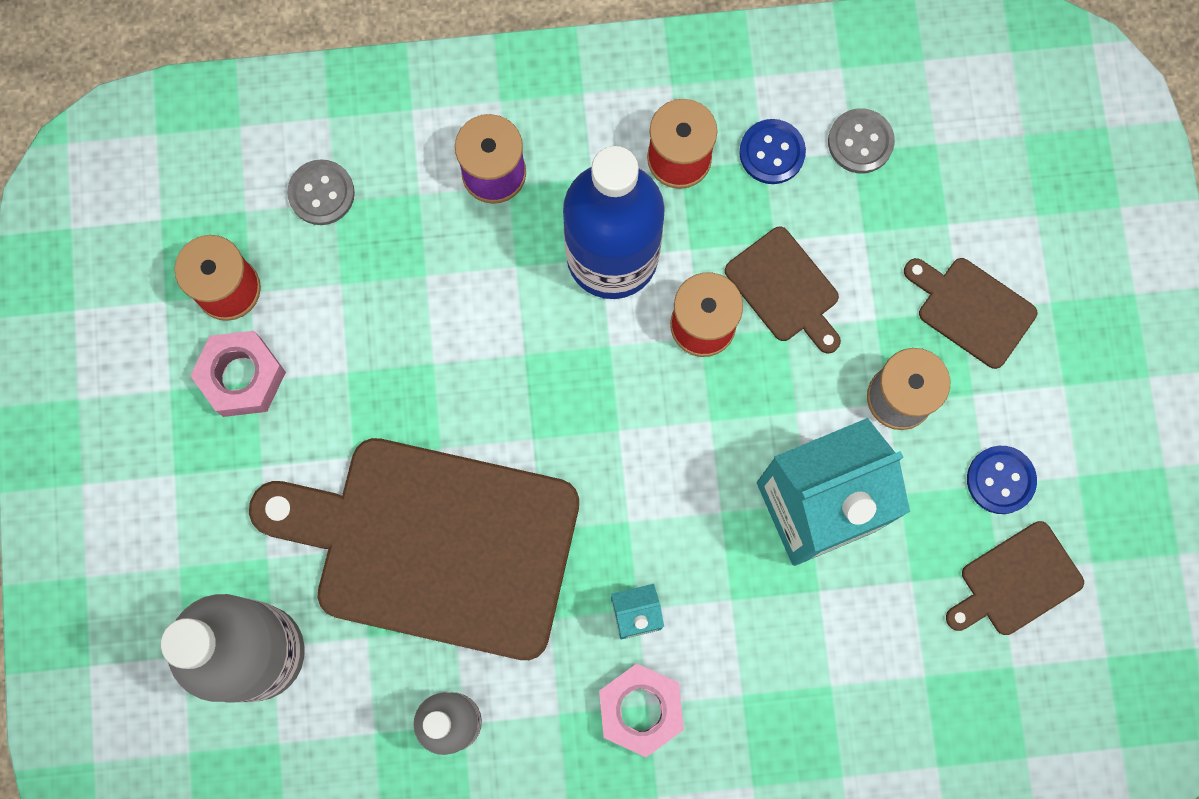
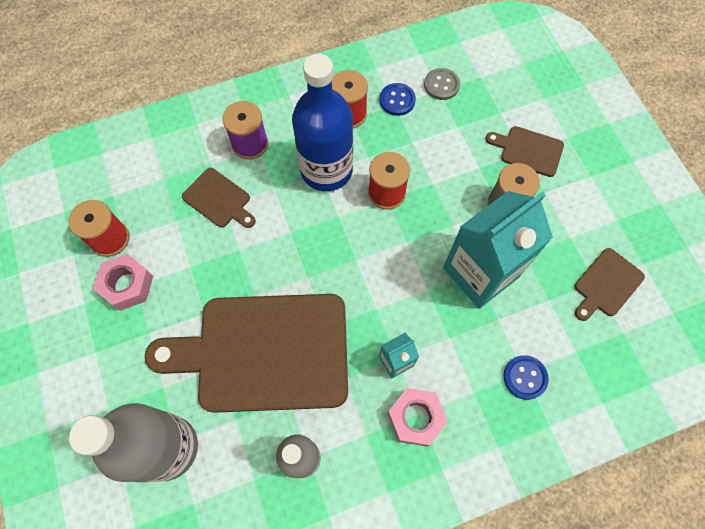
camera: 15 degrees left, 10 degrees down
grey button [287,159,355,225] -> none
brown cutting board [725,227,841,353] -> brown cutting board moved to [182,168,256,228]
blue button [967,446,1037,514] -> blue button moved to [503,355,549,400]

